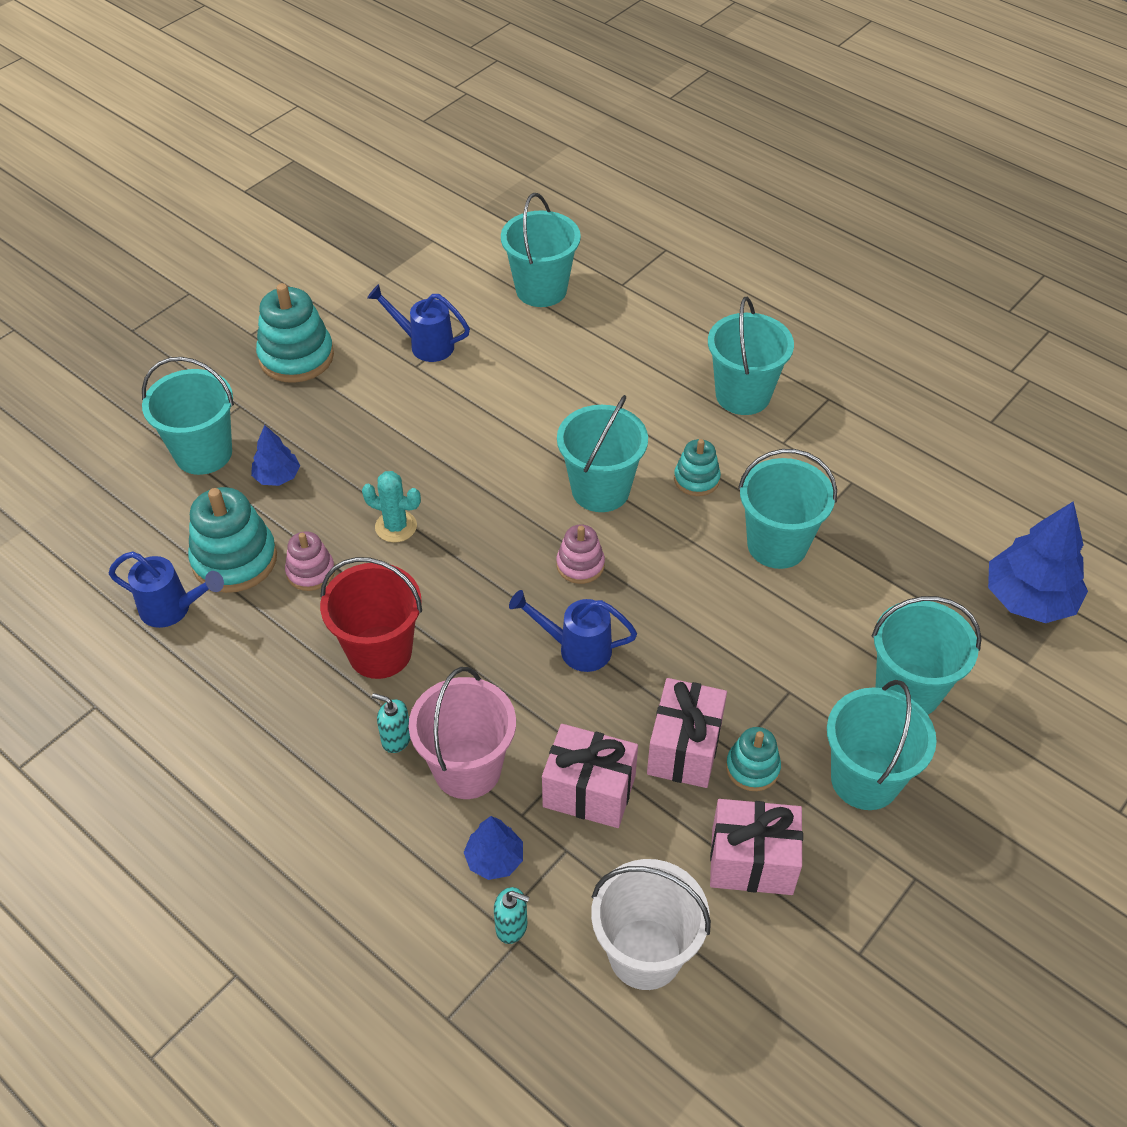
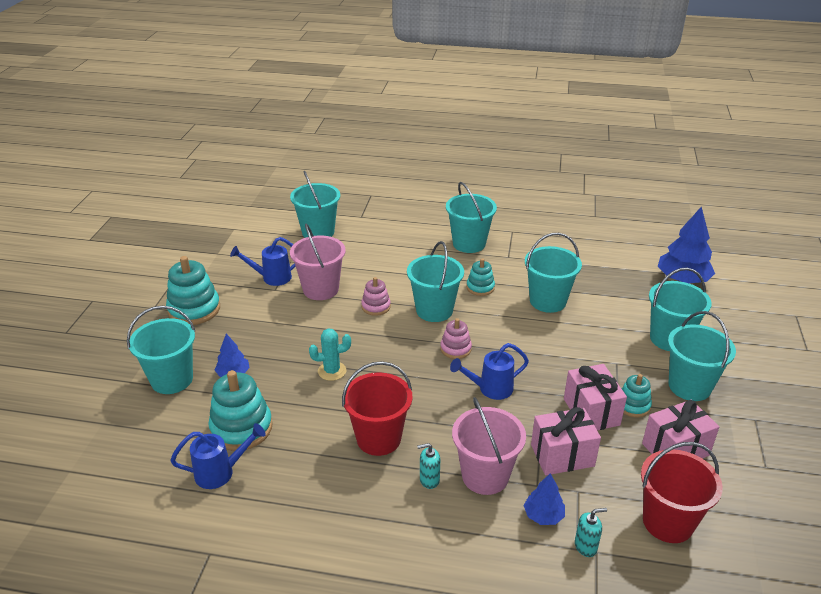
camera: 30 degrees left, 15 degrees down
pink stacking toy [285,531,335,591] -> pink stacking toy moved to [361,277,391,316]
white bucket [591,859,711,990] -> red bucket [641,442,723,543]
none -> pink bucket [290,224,346,300]

